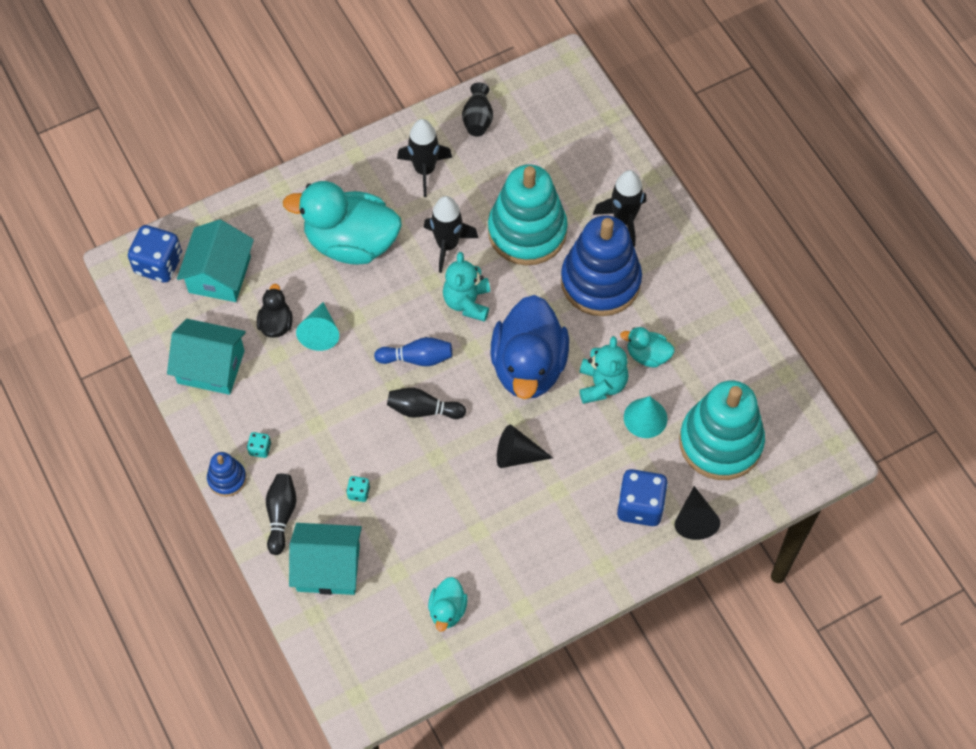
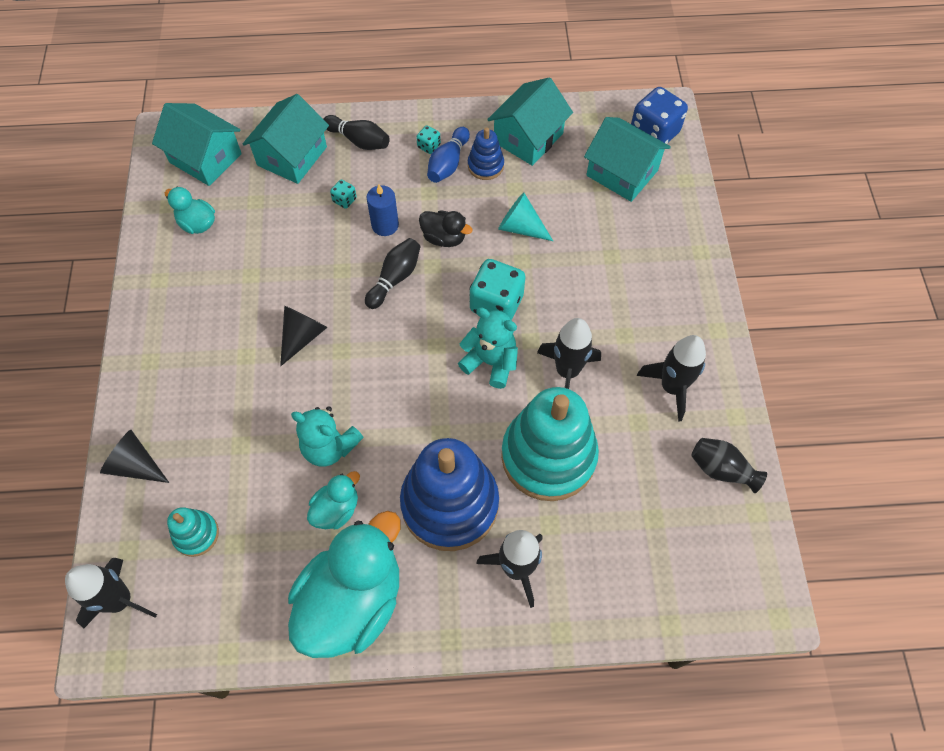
camera: 115 degrees right, 0 degrees up
blue stacking toy [207,452,246,497] -> blue stacking toy moved to [468,127,504,180]
black duck [257,284,292,338] -> black duck moved to [419,210,473,247]
turquoise duck [283,181,402,265] -> turquoise duck moved to [288,511,401,658]
blue bowling pin [374,337,452,366] -> blue bowling pin moved to [427,127,470,183]
blue duck [490,295,569,399] -> none
blue dice [617,469,668,526] -> none
turquoise cone [624,396,667,438] -> none
turquoise stacking toy [679,380,765,480] -> turquoise stacking toy [167,507,219,557], size x0.46
none -> black rocket [65,558,157,628]
none -> turquoise house [152,103,242,186]
none -> blue candle [367,185,399,236]
none -> turquoise dice [470,259,526,320]

